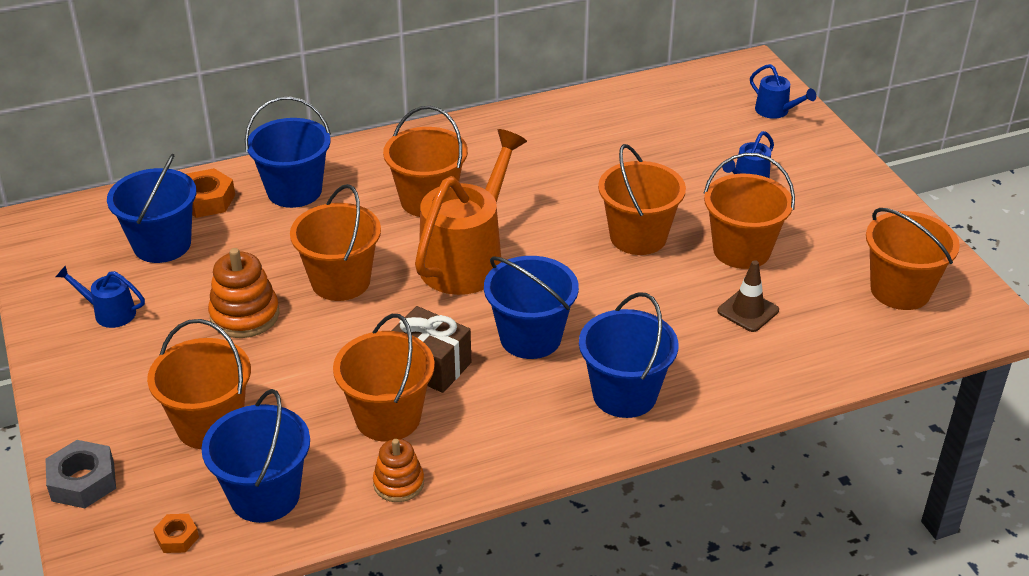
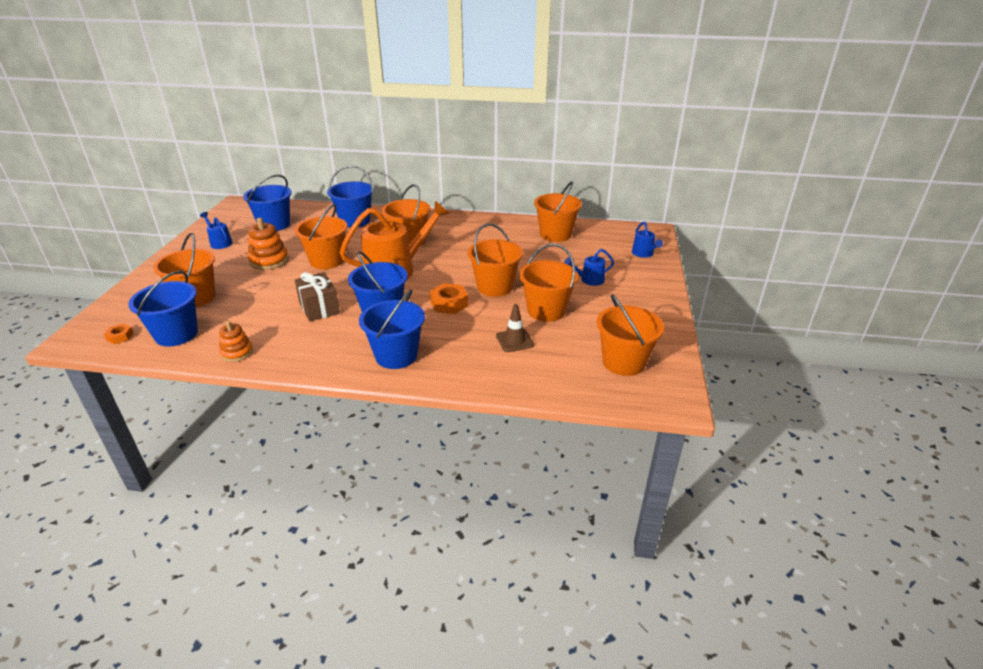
camera: 30 degrees right, 5 degrees down
grey nut [46,440,116,508] -> none
orange nut [187,168,235,218] -> orange nut moved to [430,283,468,314]
orange bucket [333,314,435,442] -> orange bucket moved to [534,181,582,242]

